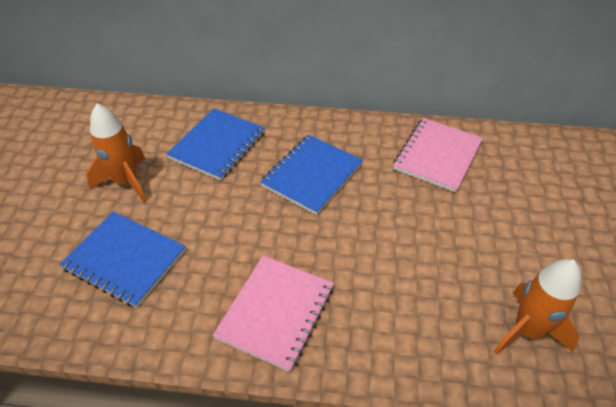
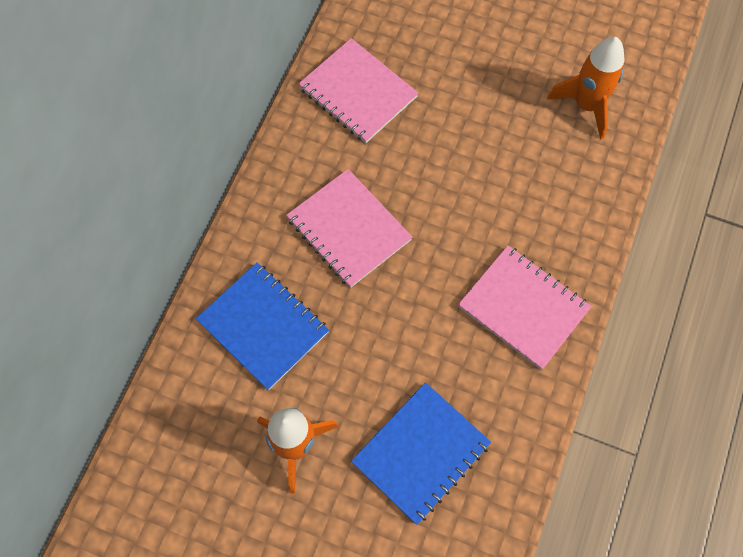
camera: 75 degrees left, 20 degrees up
blue notebook [260,135,363,215] -> pink notebook [286,169,413,288]

